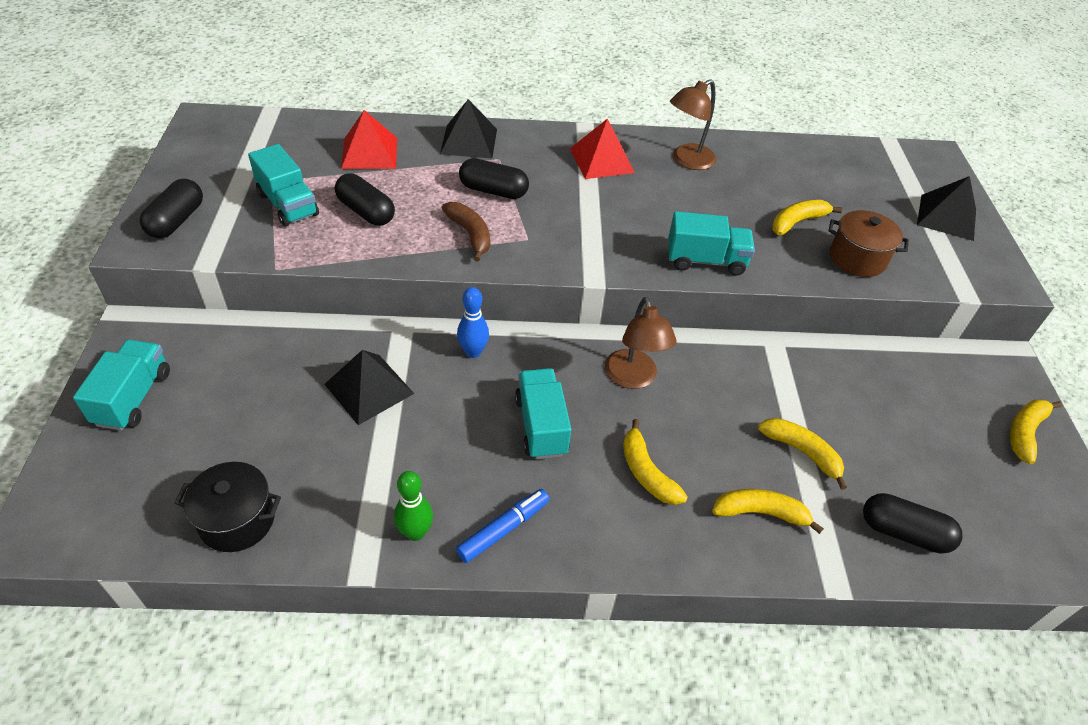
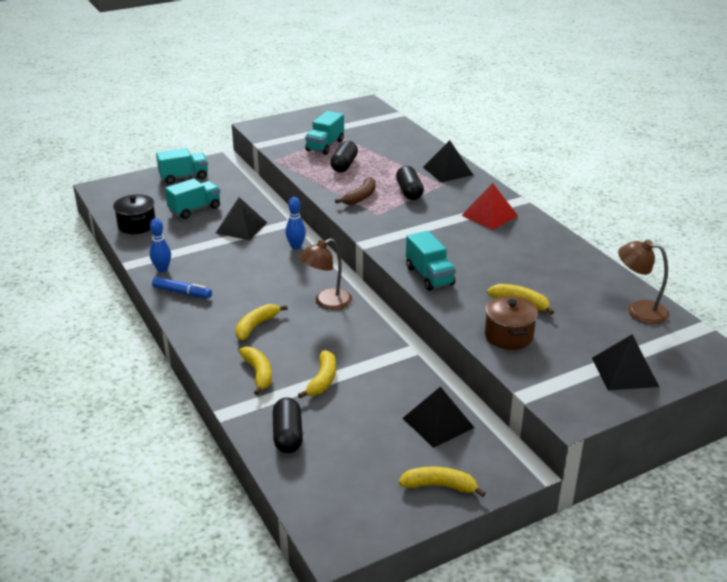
camera: 65 degrees right, 15 degrees down
black capsule [140,179,203,239] -> none
red pyramid [341,110,397,169] -> none
green bowling pin [394,471,433,541] -> blue bowling pin [150,218,171,273]
turquoise truck [515,368,571,459] -> turquoise truck moved to [165,178,220,219]
brown lamp [670,79,717,170] -> brown lamp moved to [618,240,670,324]
none -> black pyramid [403,386,475,448]

